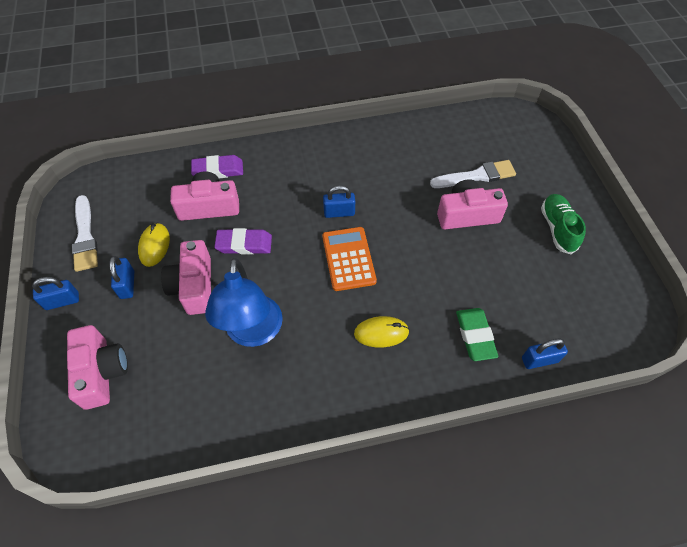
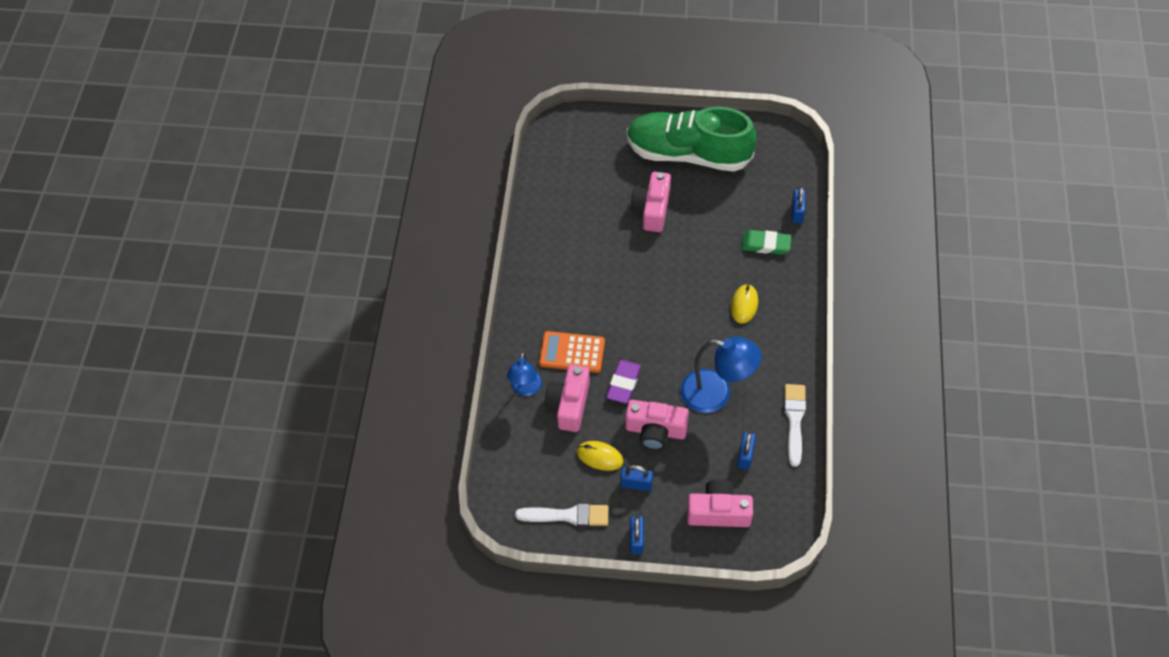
camera: 70 degrees left, 0 degrees up
purple eraser [191,155,243,178] -> blue lamp [507,352,542,396]
orange calculator [322,227,377,291] -> orange calculator moved to [539,331,605,373]
blue padlock [323,185,355,218] -> blue padlock moved to [737,432,756,470]
white brush [430,160,516,188] -> white brush moved to [784,384,806,467]
green shoe [541,194,586,254] -> green shoe [627,107,756,172], size x2.15

